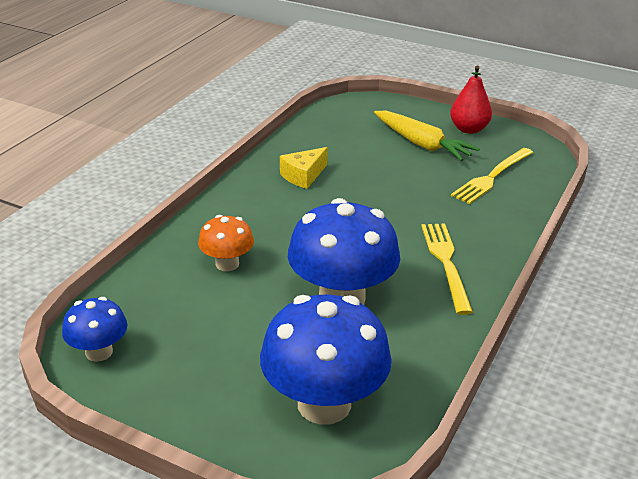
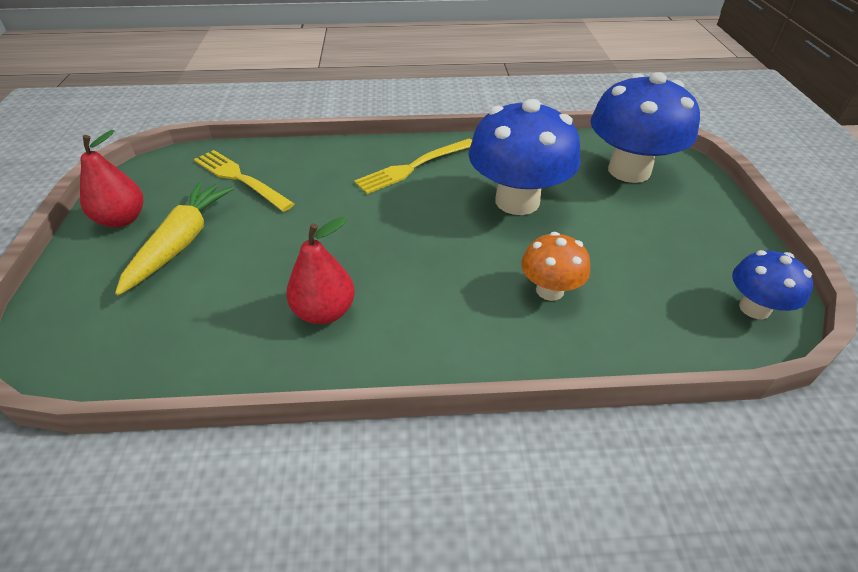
camera: 120 degrees left, 10 degrees up
yellow cheese [280,147,328,189] -> red pear [286,217,355,324]
yellow fork [451,148,533,204] -> yellow fork turned 150 degrees counterclockwise [194,150,294,212]

